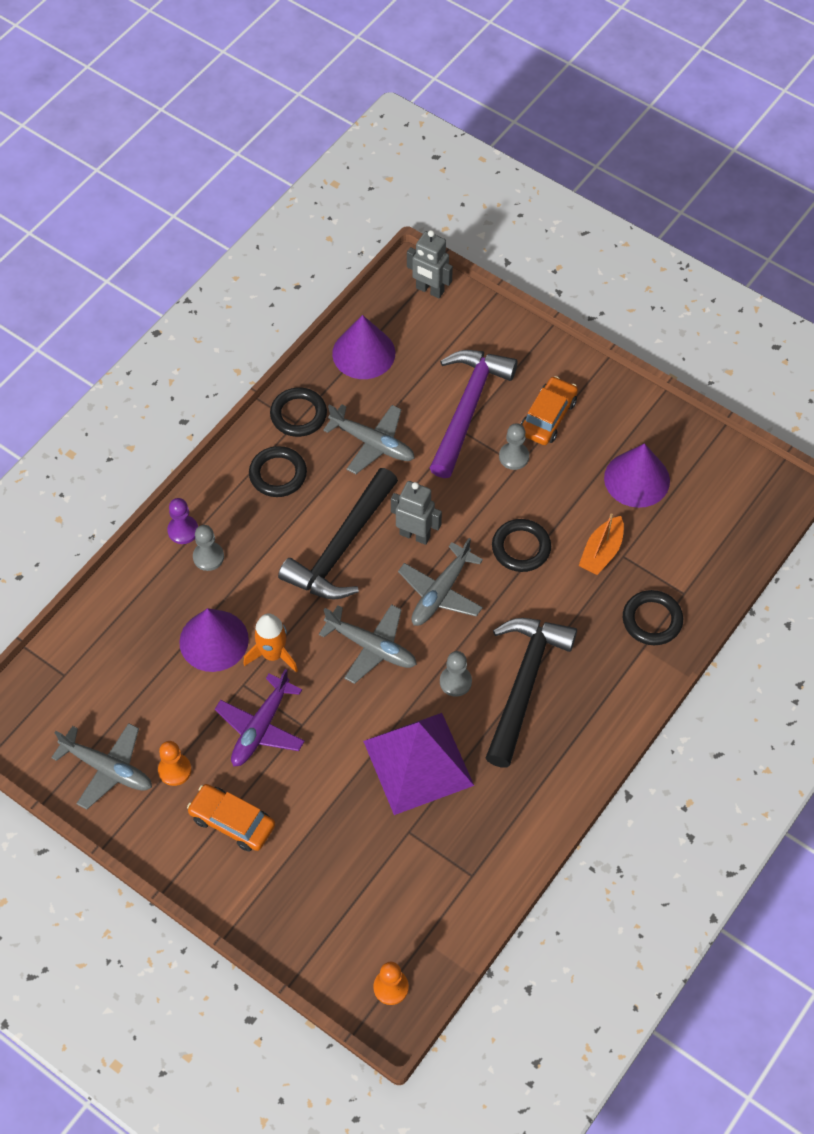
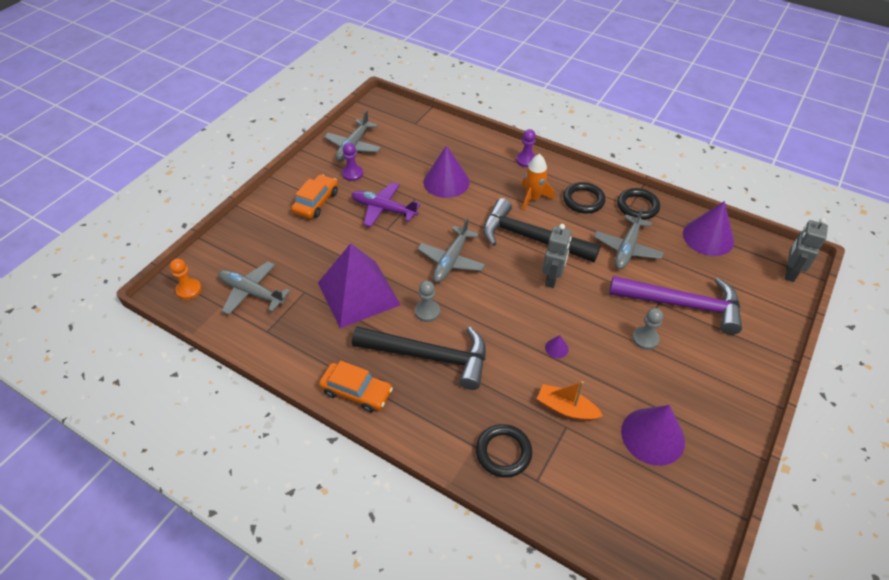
camera: 85 degrees right, 10 degrees down
orange pawn [158,741,192,786] -> purple pawn [342,143,363,181]
grey pawn [193,525,224,571] -> none
orange rocket [243,613,298,672] -> orange rocket moved to [522,154,554,211]
grey plane [398,538,483,626] -> grey plane moved to [218,261,290,315]
black ring [492,519,551,572] -> purple cone [545,335,569,358]
orange car [521,376,578,445] -> orange car moved to [319,361,393,413]

